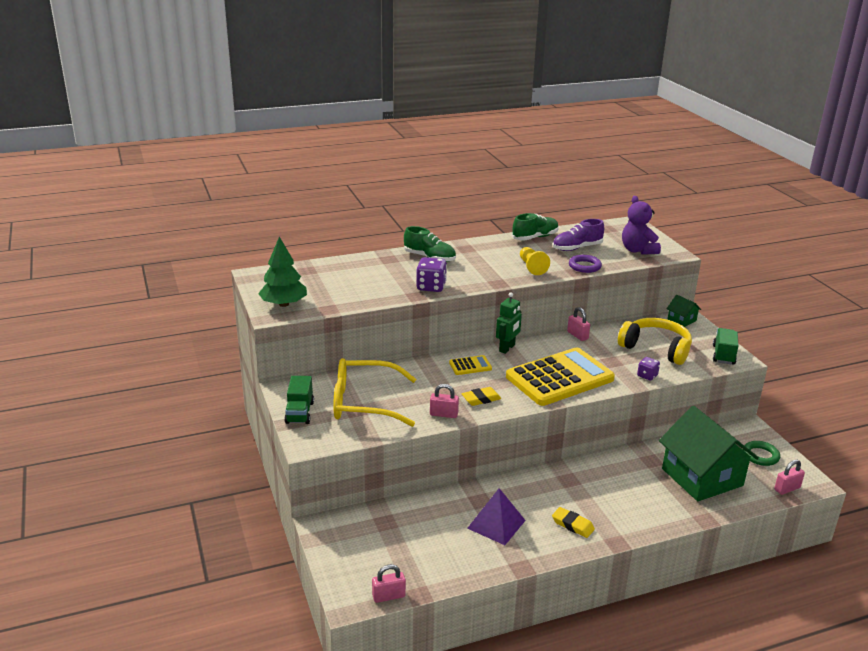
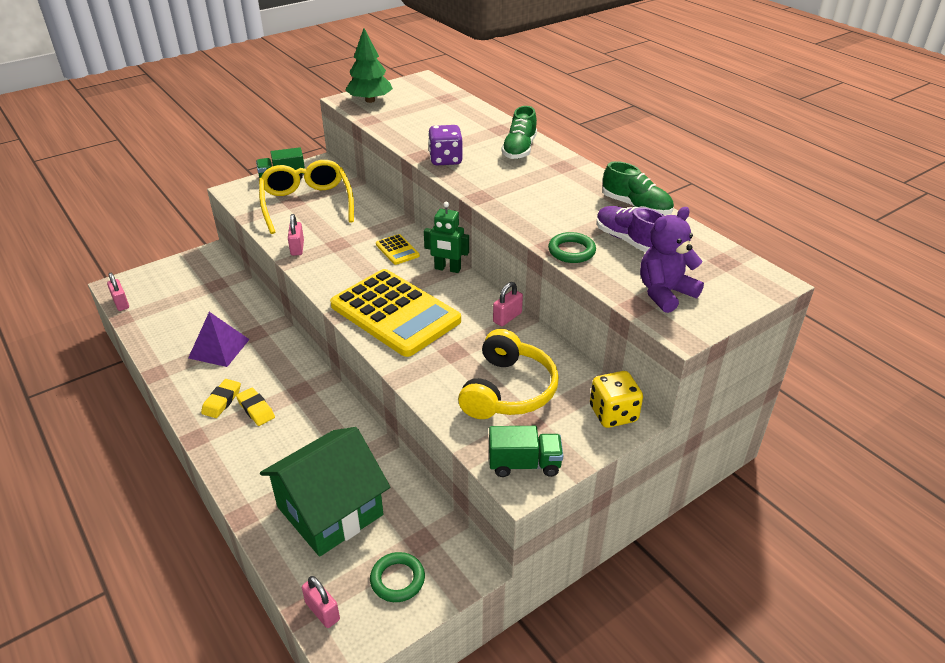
camera: 75 degrees right, 10 degrees up
yellow eraser [462,387,501,406] -> yellow eraser moved to [236,388,275,426]
yellow pawn [520,247,550,275] -> none
purple ring [569,255,602,273] -> green ring [548,232,596,263]
purple dice [637,357,660,381] -> none
green house [667,295,701,327] -> yellow dice [590,371,643,428]

